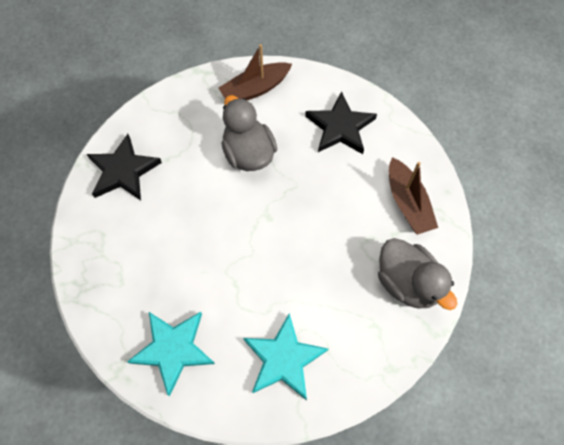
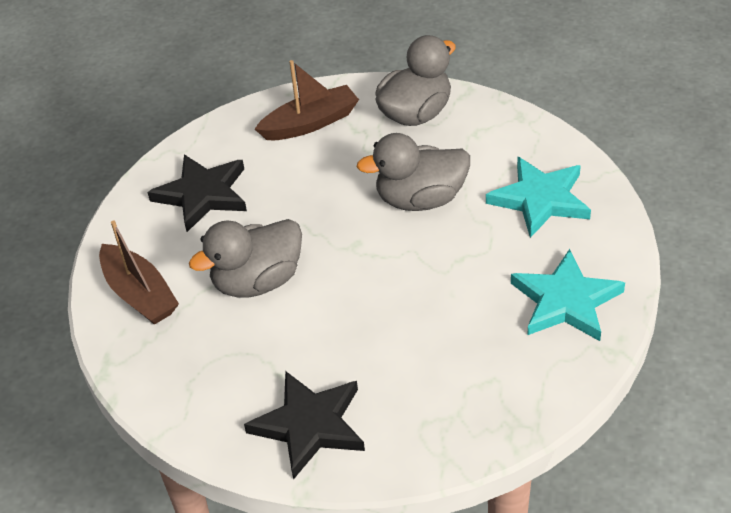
camera: 95 degrees left, 20 degrees down
none -> grey duck [357,133,470,211]

